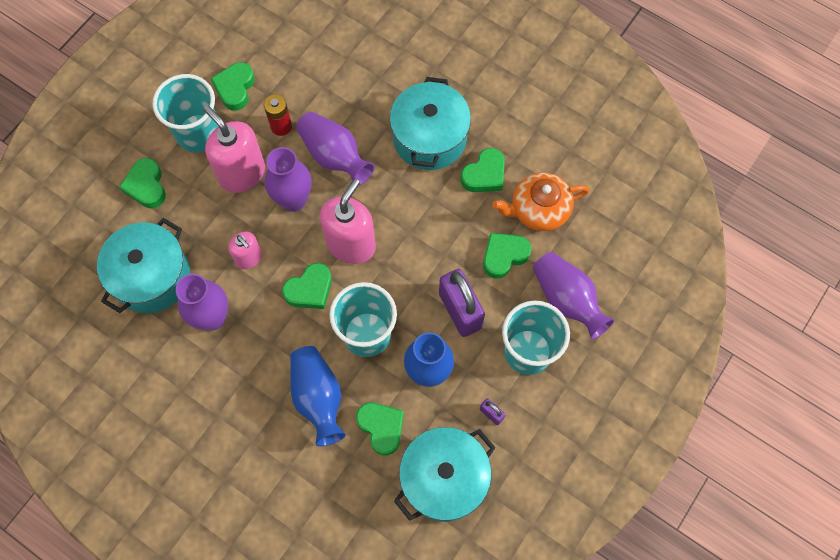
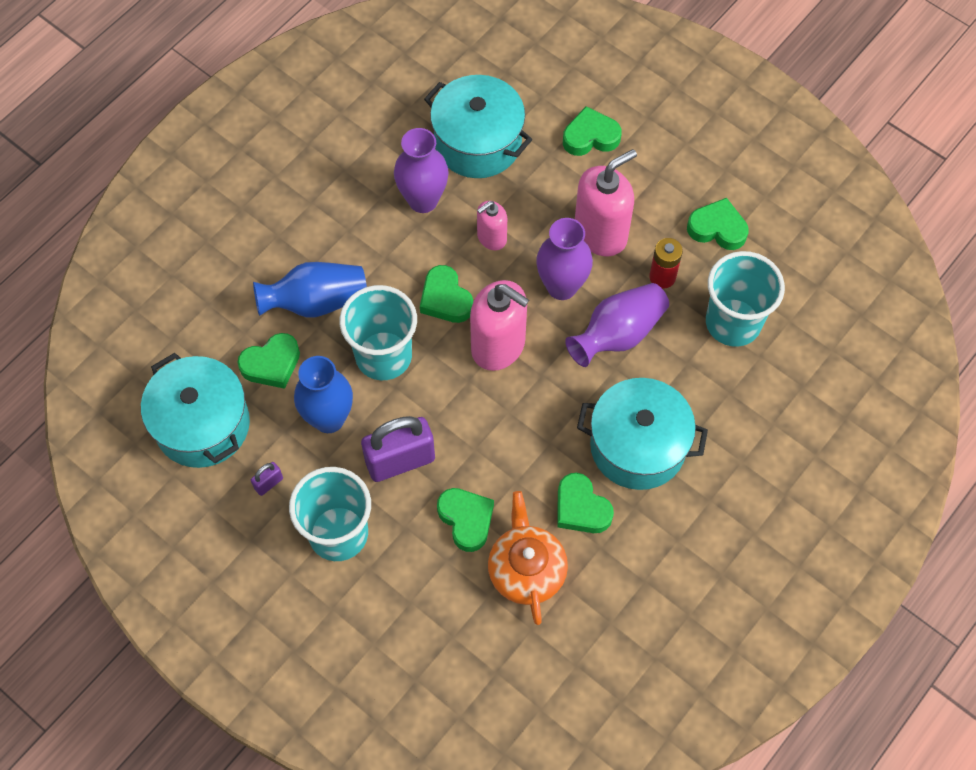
camera: 95 degrees right, 5 degrees down
turquoise cup [152,74,219,152] -> turquoise cup moved to [706,251,785,347]
purple vase [533,252,615,340] -> none

